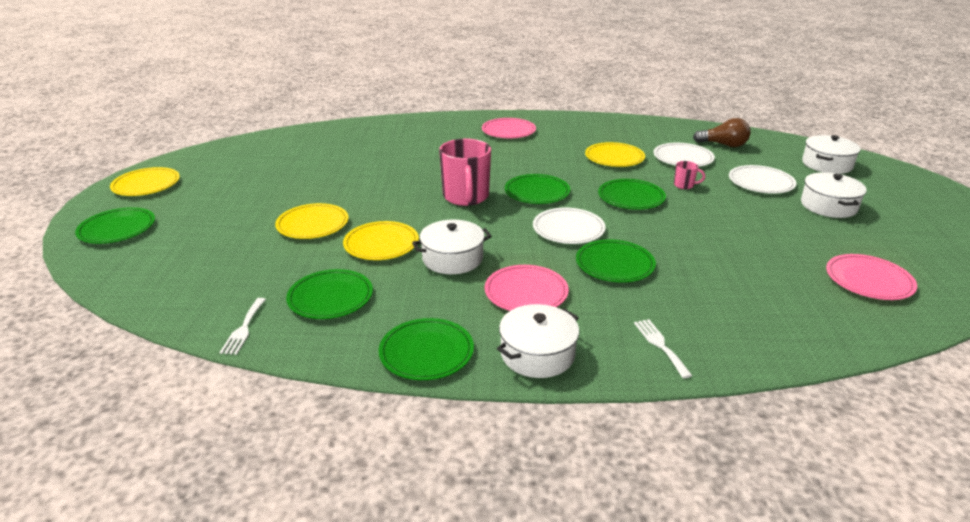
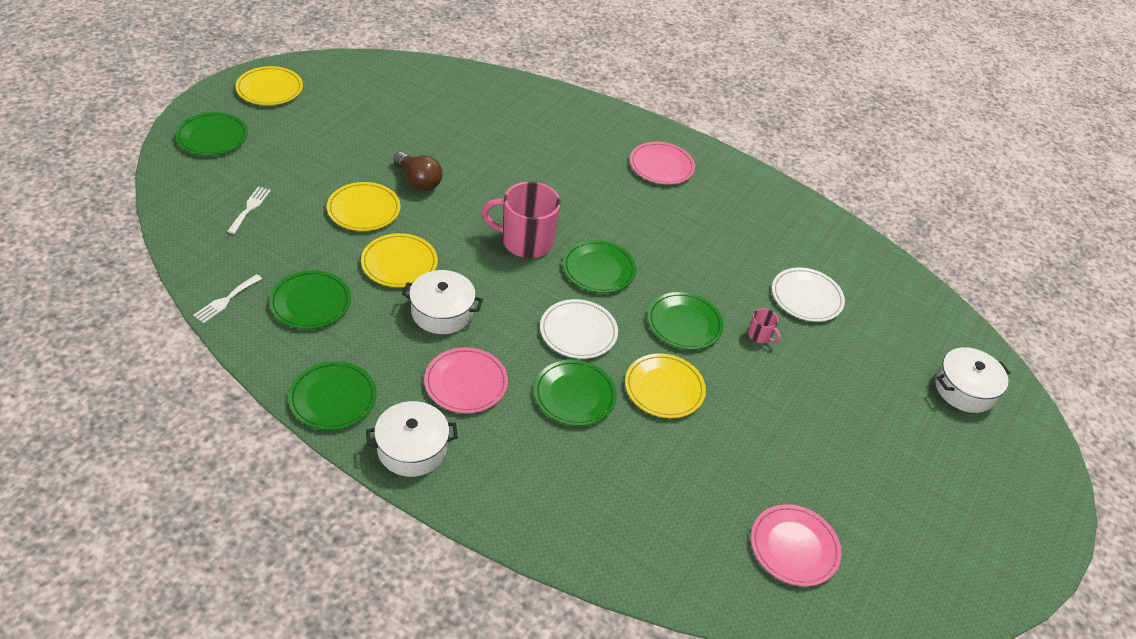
camera: 25 degrees right, 15 degrees up
pink mug [439,139,491,206] -> pink mug turned 75 degrees clockwise [481,182,561,258]
yellow plate [585,142,645,167] -> yellow plate moved to [625,353,706,418]
white fork [634,319,692,378] -> white fork moved to [227,186,271,234]
brown light bulb [693,118,751,147] -> brown light bulb moved to [394,152,442,191]
white plate [729,165,796,194] -> none
white pot [801,172,867,218] -> none

